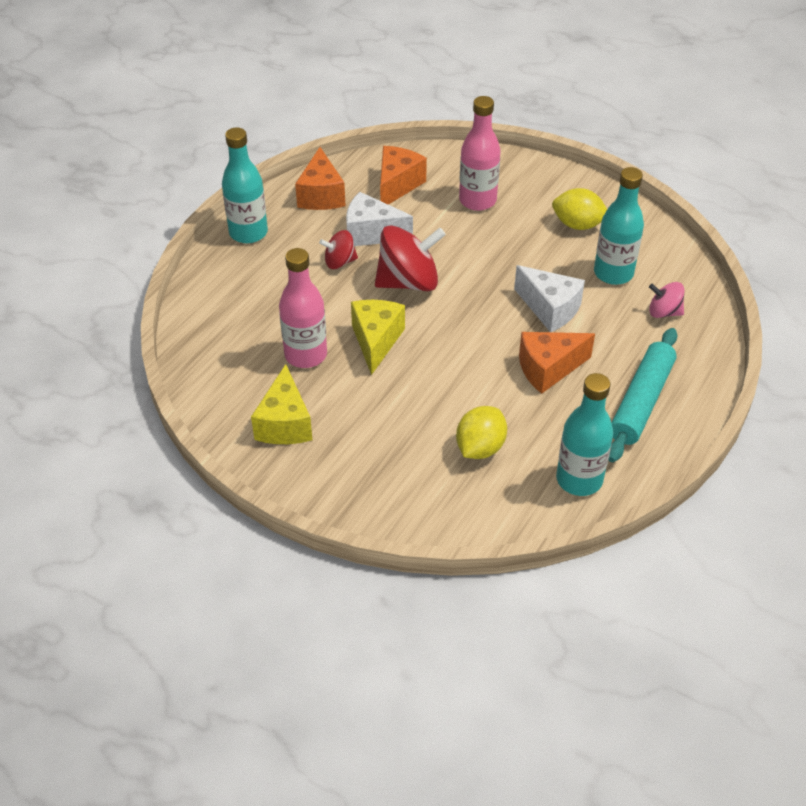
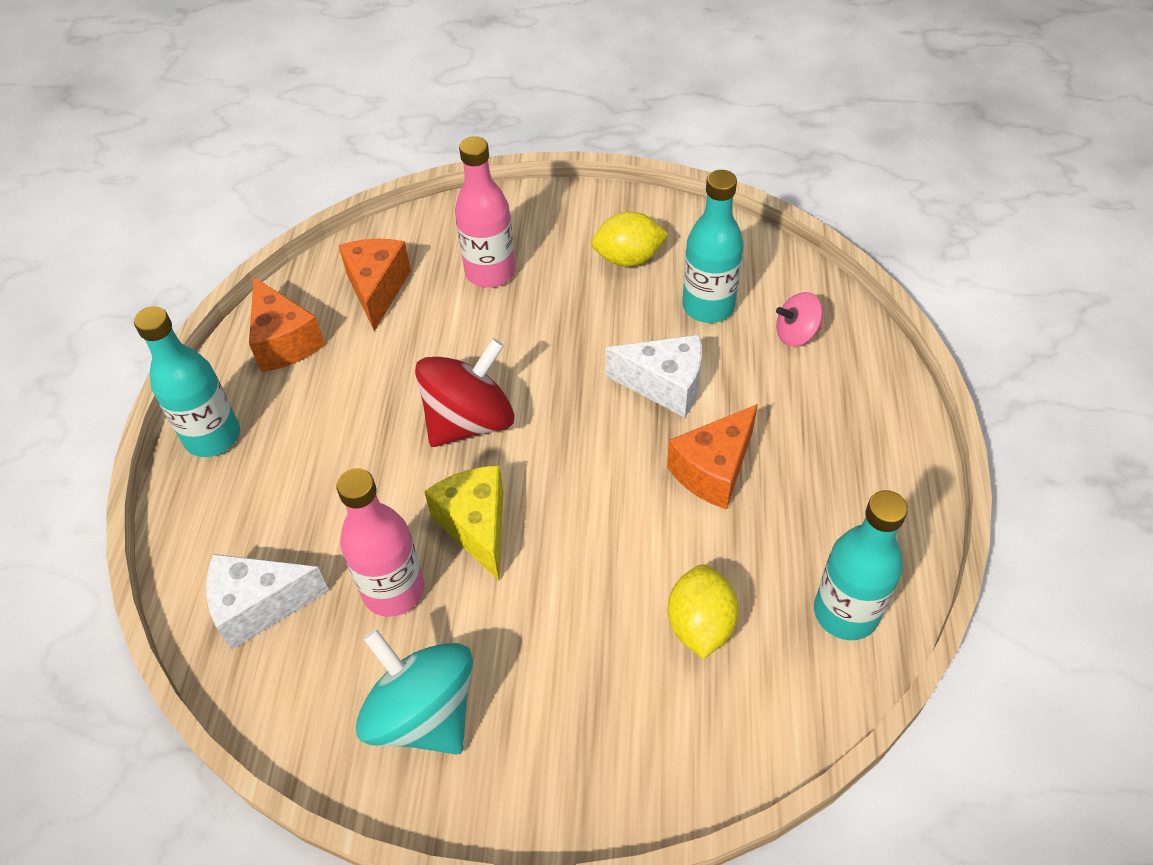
camera: 25 degrees left, 5 degrees up
yellow cheese [251,364,312,444] -> turquoise spinning top [356,629,473,754]
red spinning top [319,230,358,269] -> none
white cheese [346,192,413,246] -> white cheese moved to [206,554,329,650]
turquoise rolling pin [609,328,677,462] -> none

